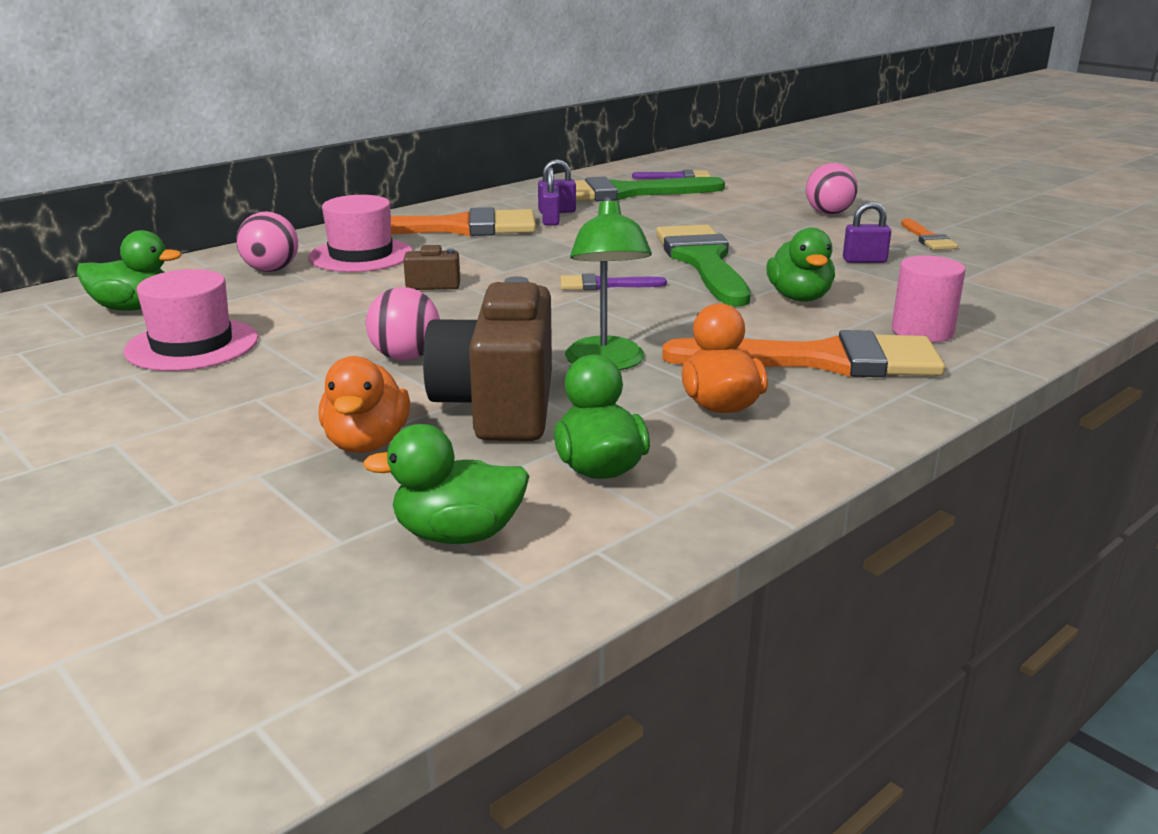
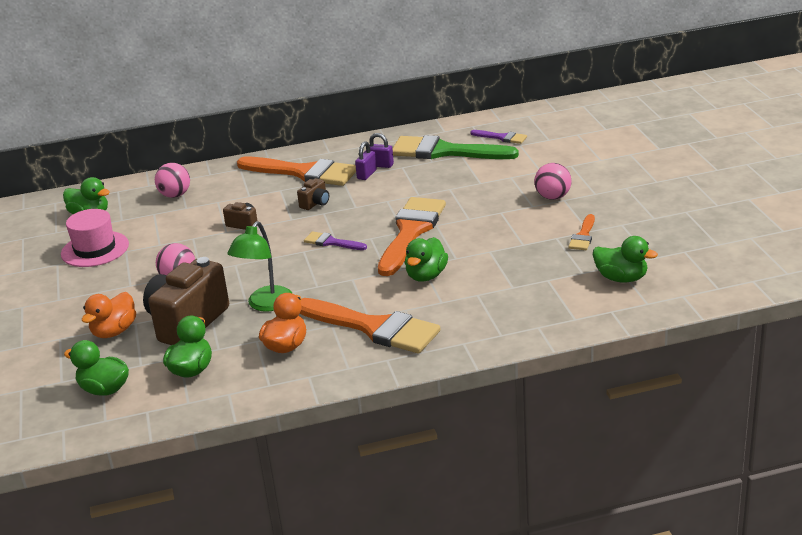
camera: 30 degrees right, 5 degrees up
pink hat [309,195,413,272] -> none
green brush [656,225,751,306] -> orange brush [378,197,446,276]
purple padlock [843,202,891,263] -> none
pink cylinder [892,255,966,343] -> none
none -> brown camera [297,178,329,210]
none -> green duck [593,236,658,283]

